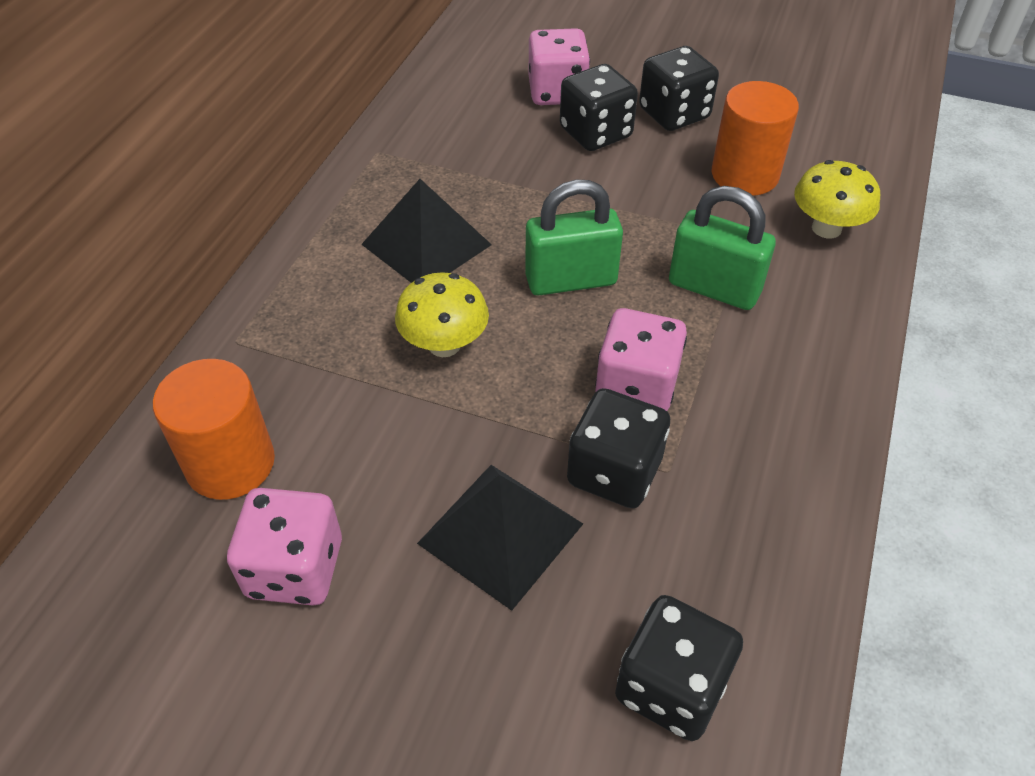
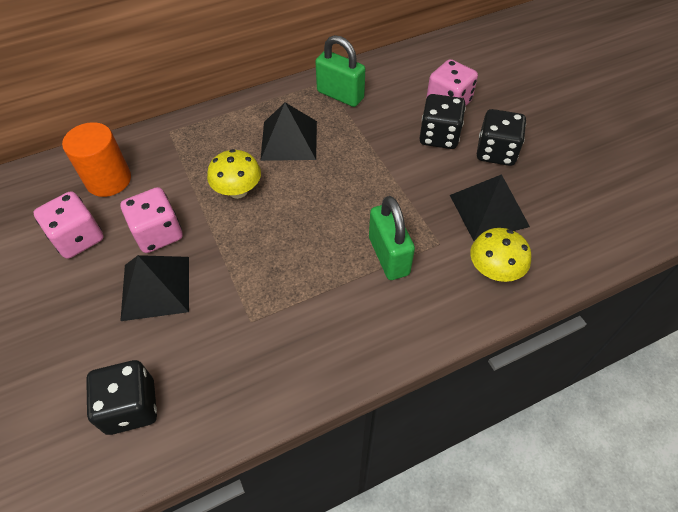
camera: 45 degrees right, 5 degrees up
green padlock [525,180,623,295] -> green padlock moved to [315,35,365,107]
black dice [567,388,670,508] -> none
pink dice [595,308,687,411] -> pink dice moved to [120,187,183,253]
orange cylinder [711,81,799,196] -> black pyramid [450,174,530,241]

